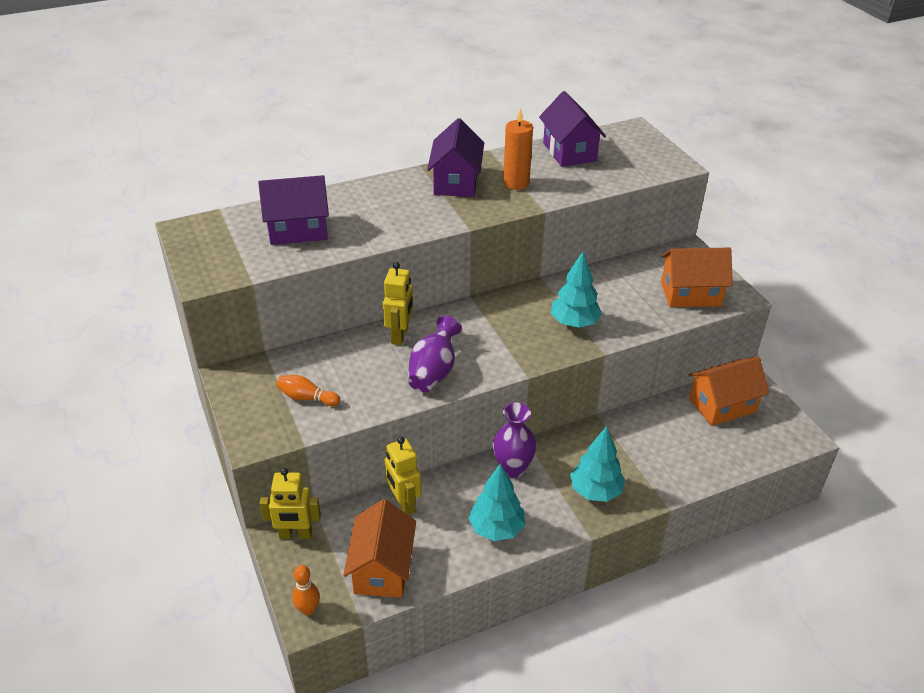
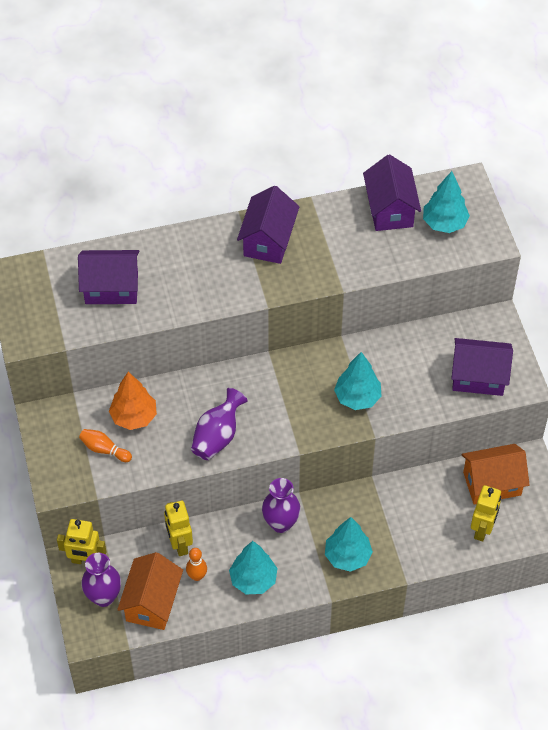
camera: 10 degrees right, 15 degrees up
orange bowling pin [292,565,320,615] -> orange bowling pin moved to [186,548,207,581]
yellow robot [383,262,414,345] -> yellow robot moved to [471,485,501,542]
orange candle [503,108,533,190] -> none
orange house [661,248,733,307] -> purple house [451,338,513,396]
none -> purple vase [81,553,121,607]
none -> orange tree [109,372,157,430]
none -> turquoise tree [423,171,470,233]

